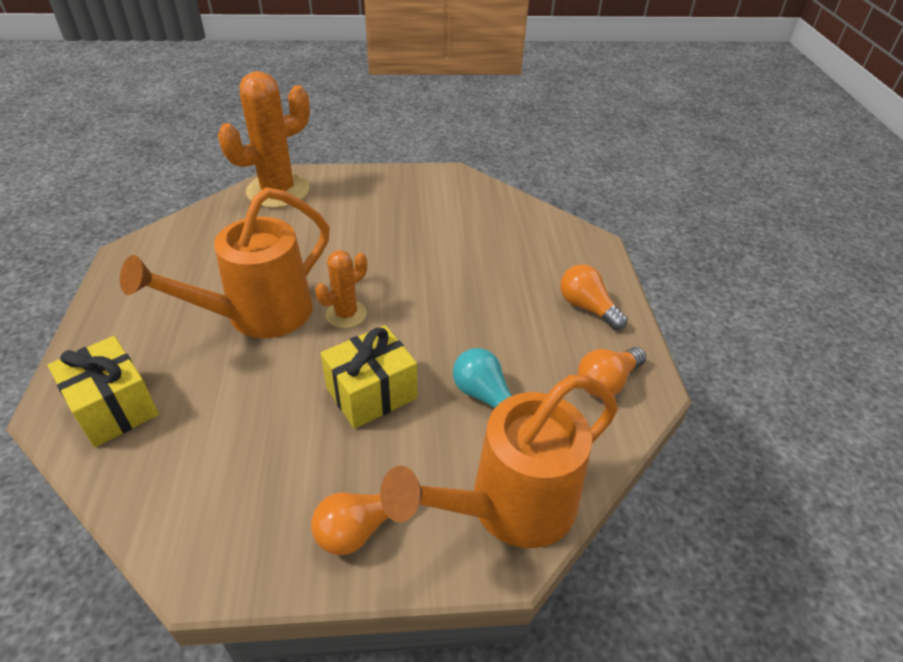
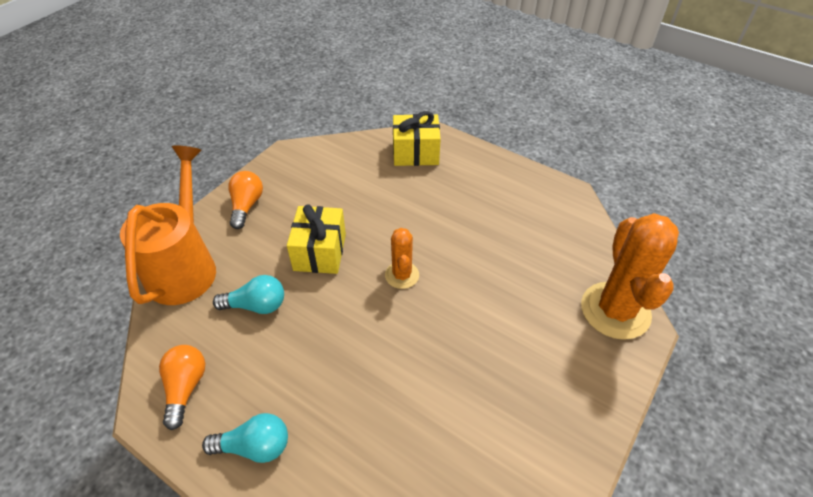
camera: 130 degrees right, 5 degrees up
orange watering can [120,187,330,338] -> none
orange light bulb [560,264,628,330] -> turquoise light bulb [202,413,288,463]

